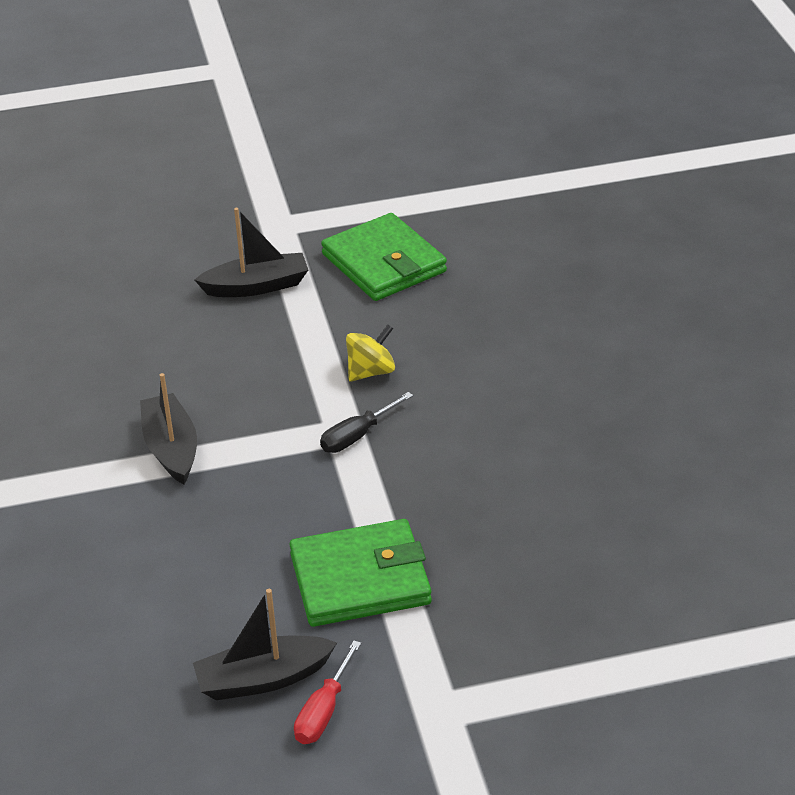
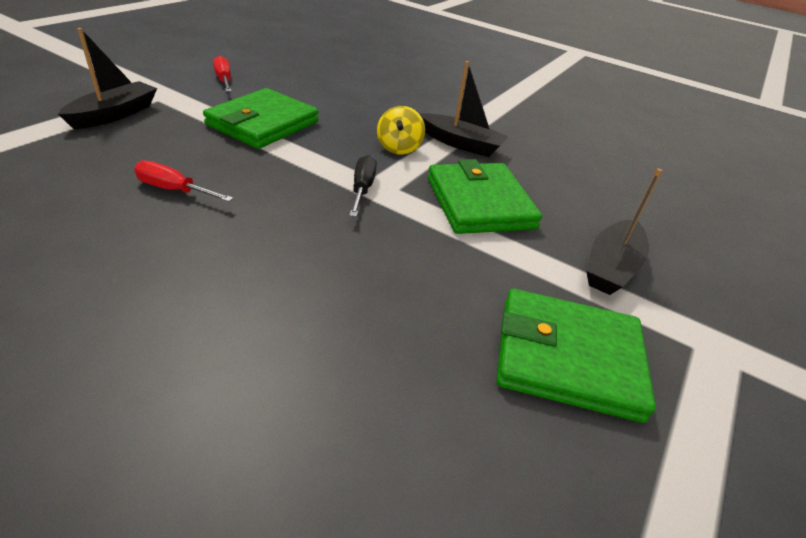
camera: 130 degrees right, 0 degrees up
black boat [193,589,337,700] -> black boat moved to [58,28,157,129]
yellow spinning top [346,324,395,382] -> yellow spinning top moved to [377,106,425,155]
none -> red screwdriver [134,161,233,202]
none -> green wallet [428,159,542,234]

